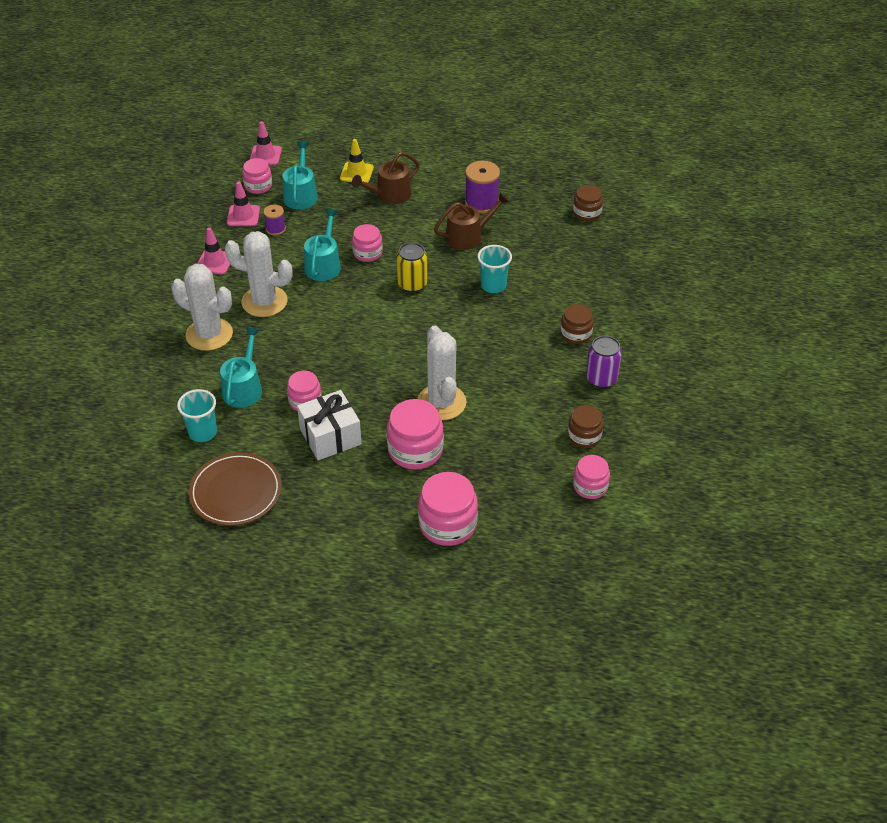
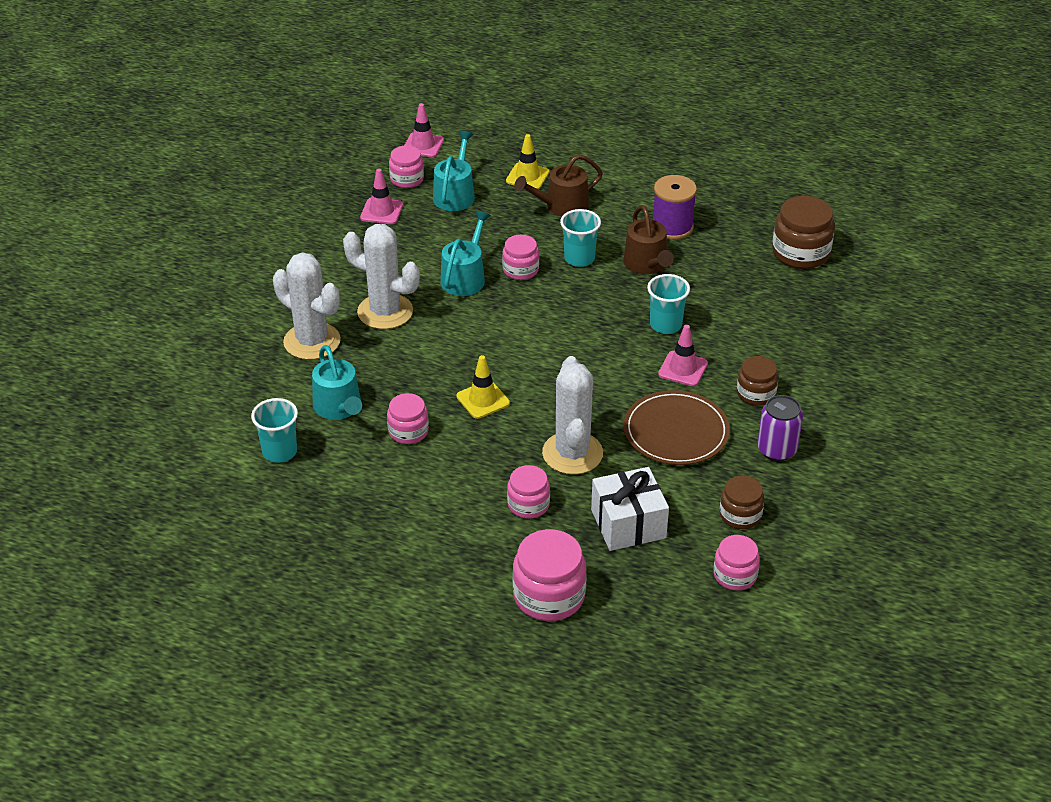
camera: 10 degrees right, 5 degrees down
brown plate [189,452,282,526] -> brown plate moved to [624,390,730,465]
pink traffic cone [197,227,230,275] -> pink traffic cone moved to [658,325,708,386]
turquoise watering can [220,327,262,408] -> turquoise watering can turned 135 degrees clockwise [312,345,362,420]
purple spool [263,205,286,236] -> none
white gift [297,390,362,461] -> white gift moved to [591,467,669,551]
pink jar [387,399,444,470] -> pink jar [507,465,550,519], size x0.62
yellow can [396,242,428,292] -> none
brown watering can [434,193,509,250] -> brown watering can turned 90 degrees clockwise [623,205,674,274]
brown jar [573,185,603,221] -> brown jar [772,196,835,269], size x1.62
none -> yellow traffic cone [456,355,510,419]
none -> turquoise cup [560,209,601,267]

